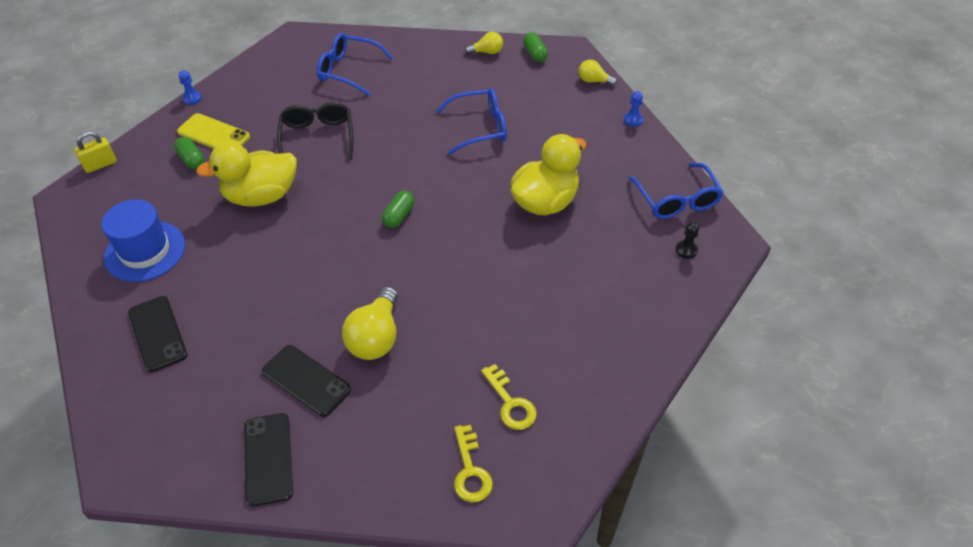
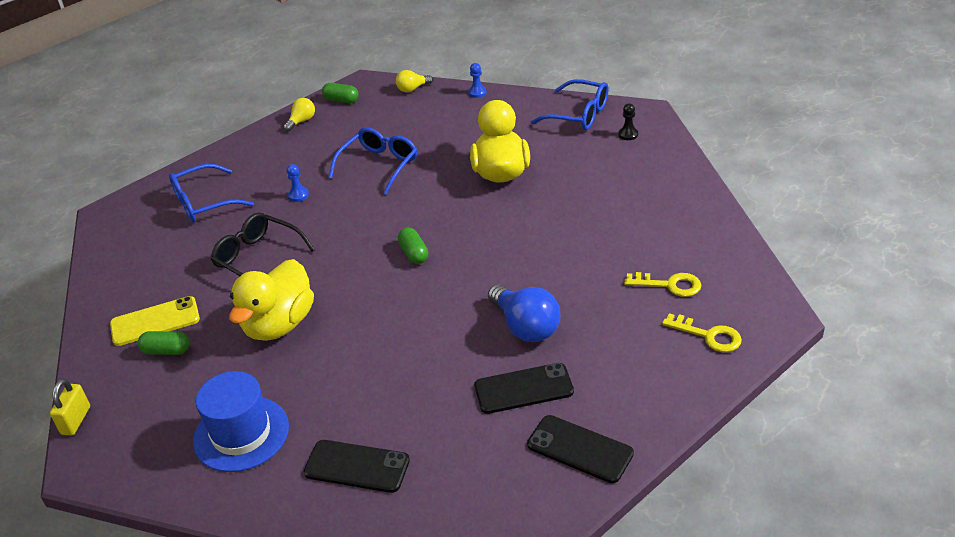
camera: 45 degrees left, 10 degrees down
blue pawn [178,70,202,105] -> blue pawn moved to [287,164,309,202]
yellow light bulb [342,286,398,360] -> blue light bulb [488,285,561,342]

